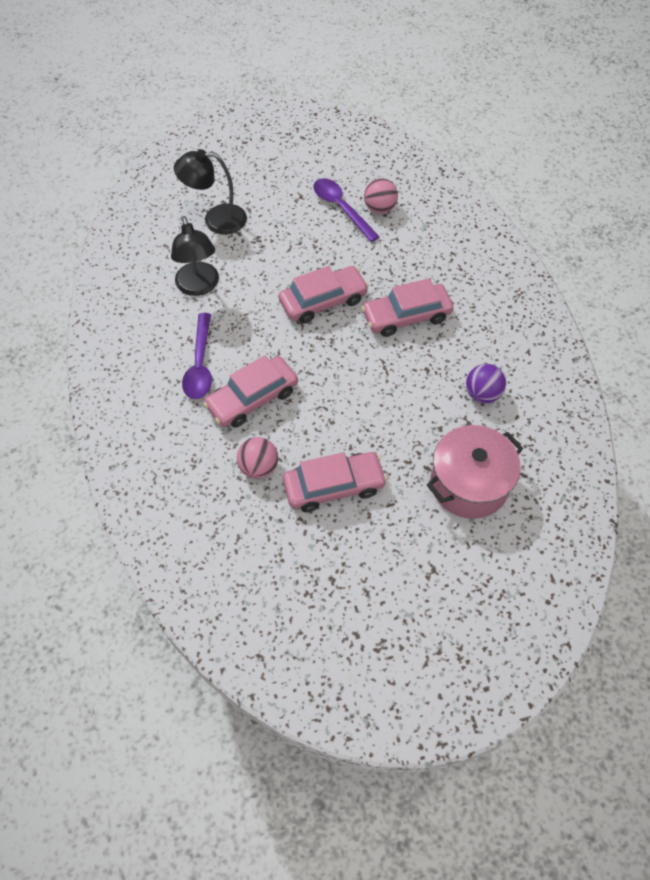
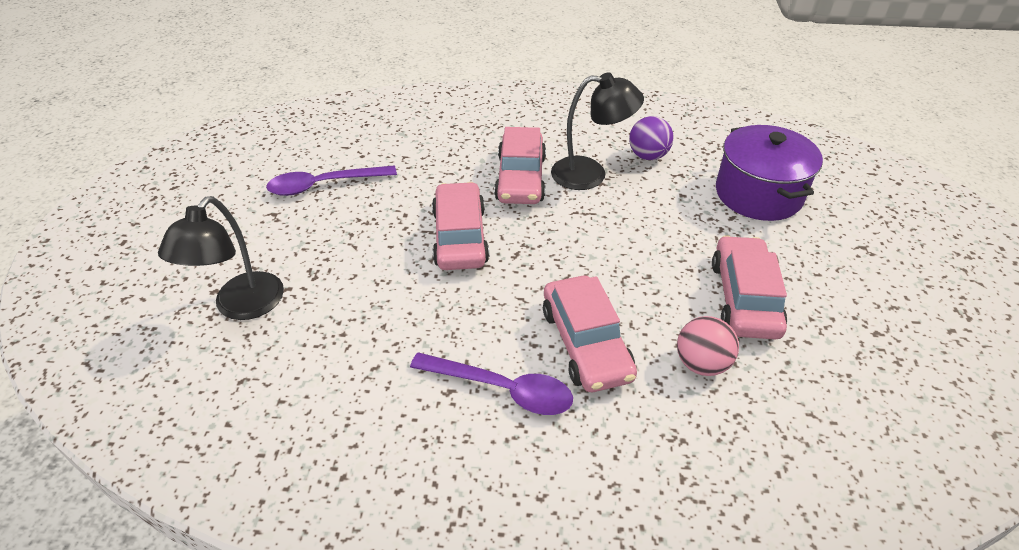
camera: 70 degrees left, 15 degrees down
black lamp [171,216,219,296] -> black lamp moved to [551,72,644,190]
pink ball [364,178,398,214] -> none
pink pot [427,425,523,519] -> purple pot [716,125,823,221]

